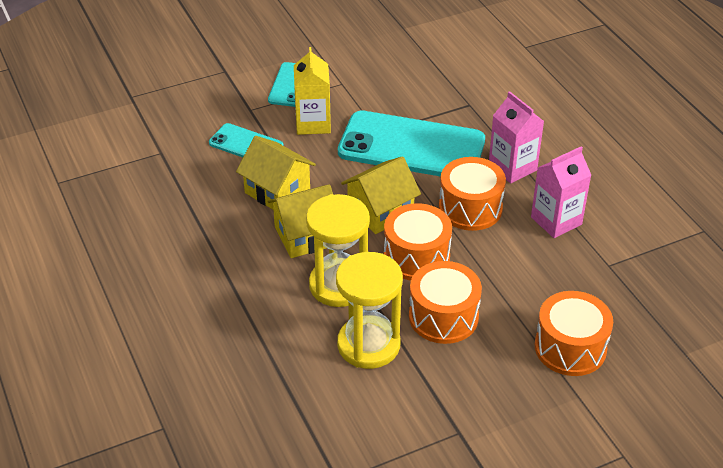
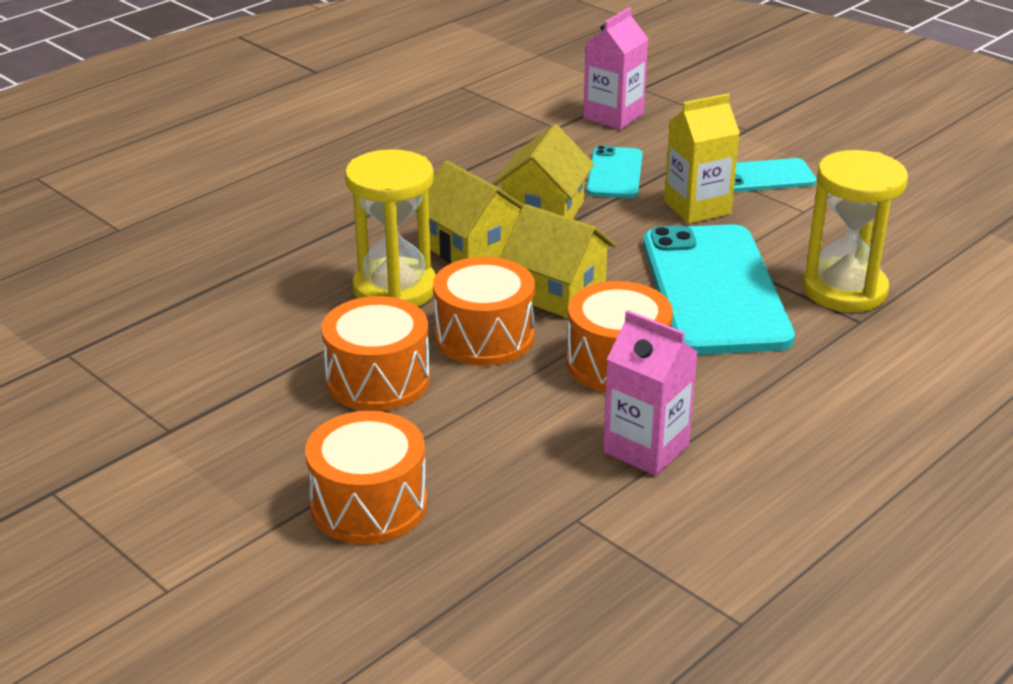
camera: 70 degrees right, 10 degrees down
yellow hourglass [336,252,403,369] -> yellow hourglass moved to [803,150,908,312]
pink carton [489,91,544,184] -> pink carton moved to [583,7,648,130]

